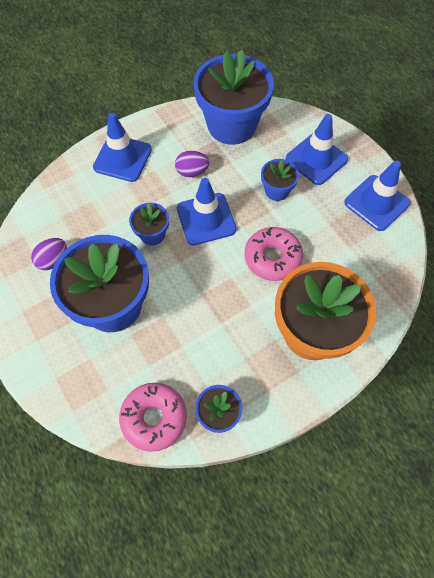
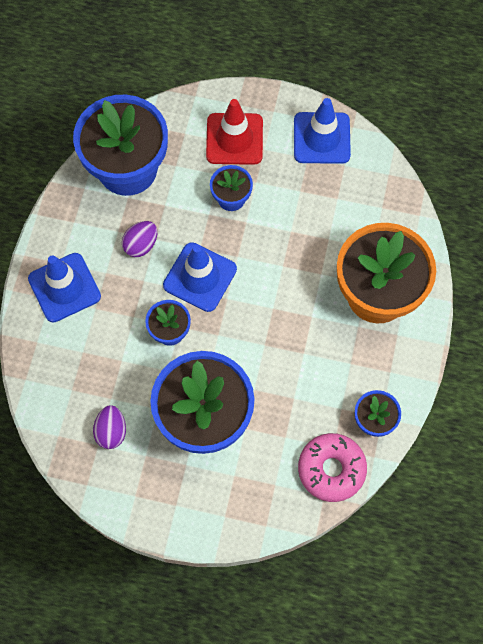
camera: 45 degrees left, 5 degrees up
pink donut [245,227,303,281] -> none
blue traffic cone [286,114,348,185] -> red traffic cone [206,99,263,165]

